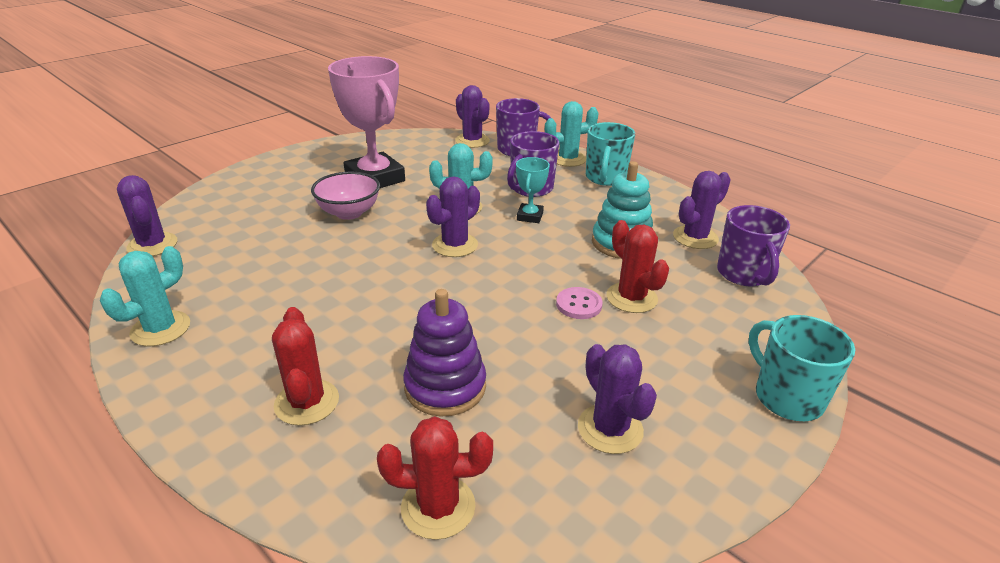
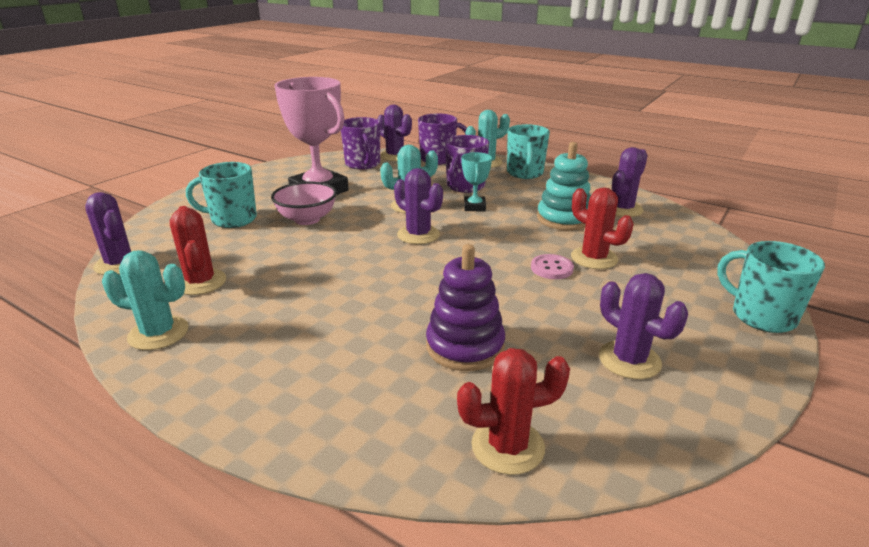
camera: 10 degrees left, 5 degrees down
turquoise cactus [100,246,190,346] -> turquoise cactus turned 75 degrees clockwise [102,250,189,350]
red cactus [272,307,339,426] -> red cactus moved to [170,206,226,295]
purple cactus [426,176,480,257] -> purple cactus turned 75 degrees counterclockwise [394,168,443,244]
purple mug [717,205,790,286] -> purple mug moved to [341,117,380,170]
none -> turquoise mug [186,162,257,228]

